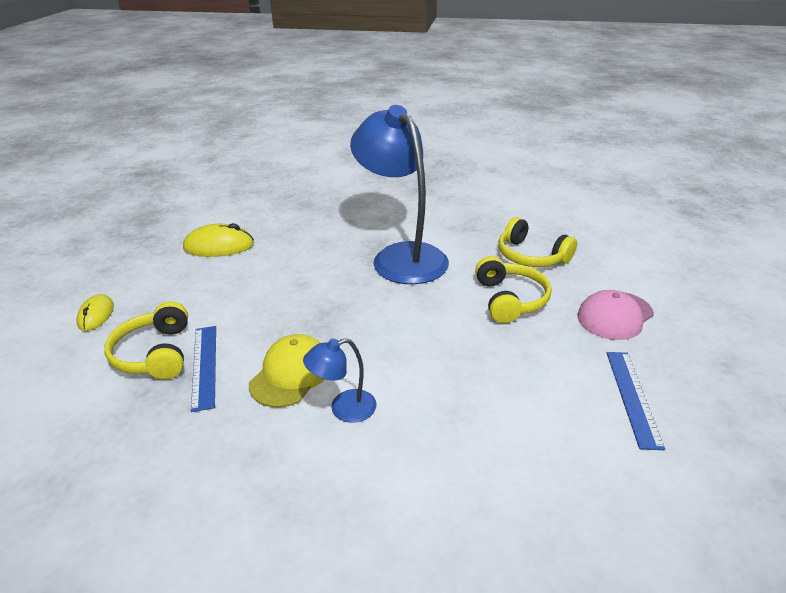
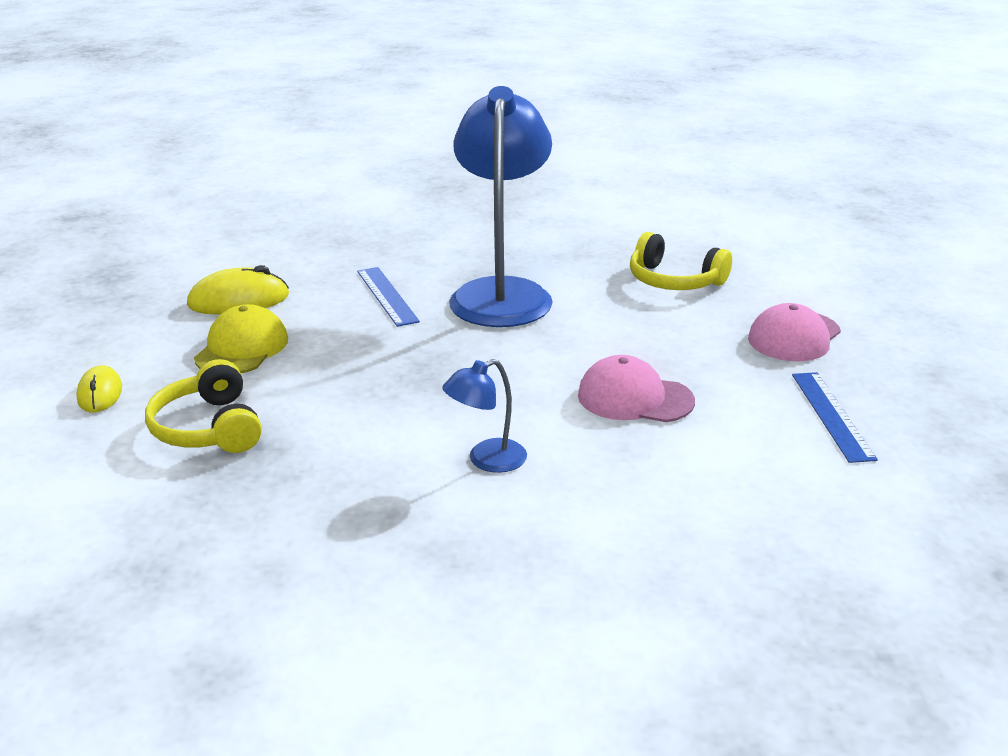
camera: 10 degrees left, 5 degrees down
blue ruler [191,326,216,412] -> blue ruler moved to [357,267,420,327]
yellow cap [249,334,325,407] -> yellow cap moved to [194,304,288,373]
blue lamp [350,105,449,285] -> blue lamp turned 45 degrees clockwise [449,86,553,327]
yellow headphones [475,256,551,323] -> none
none -> pink cap [578,355,695,422]

